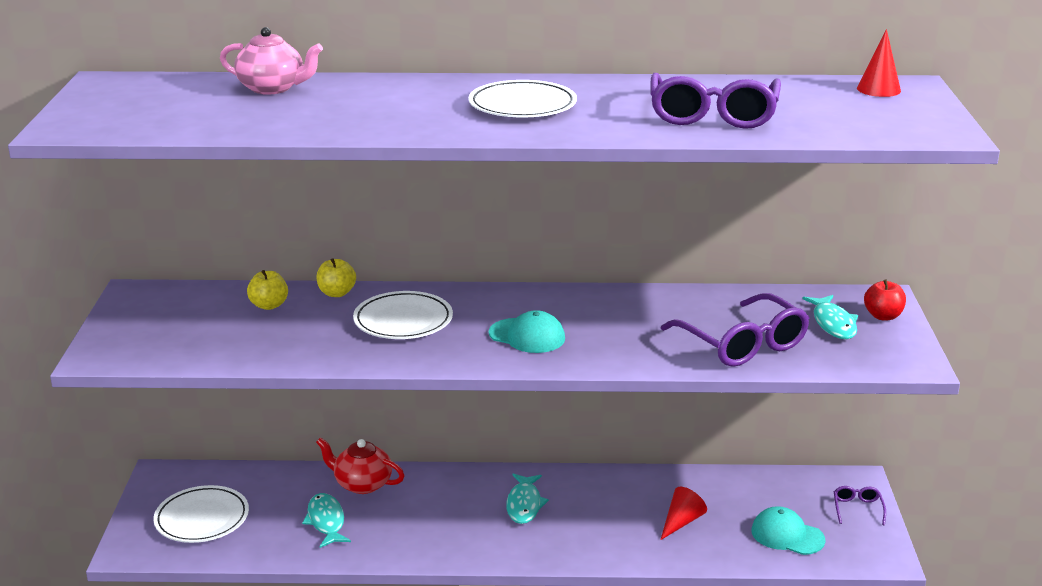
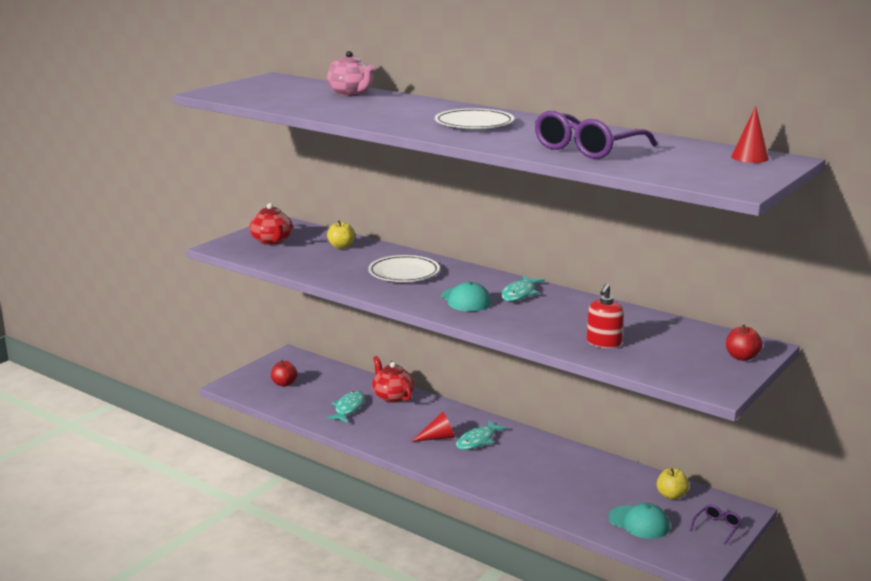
camera: 35 degrees right, 5 degrees down
white plate [153,485,249,543] -> red apple [271,360,297,387]
yellow apple [317,258,356,297] -> yellow apple moved to [657,468,689,500]
red cone [660,487,707,540] -> red cone moved to [411,412,455,442]
purple glasses [661,293,809,367] -> red soap dispenser [587,284,624,348]
turquoise cap [752,506,825,555] -> turquoise cap turned 150 degrees clockwise [609,503,670,539]
turquoise fish [802,295,858,339] -> turquoise fish moved to [501,275,545,301]
none -> red teapot [249,203,293,245]

